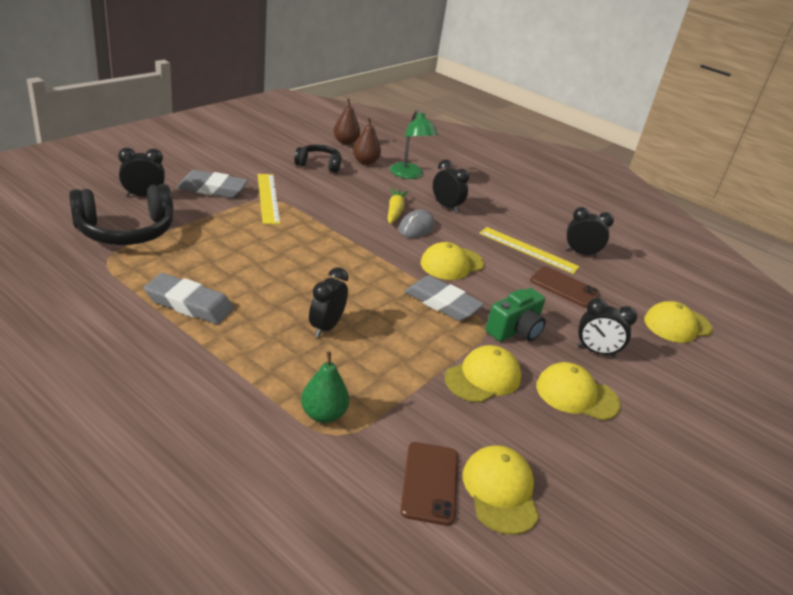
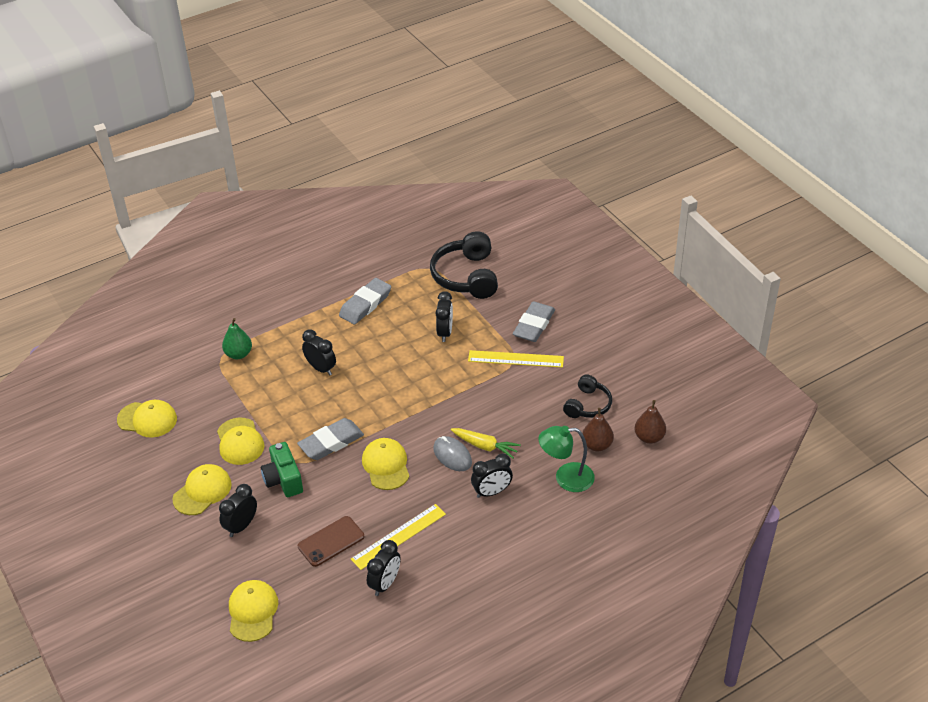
camera: 115 degrees right, 10 degrees up
black clock [118,148,165,196] -> black clock moved to [435,291,453,342]
brown phone [400,442,458,526] -> none

